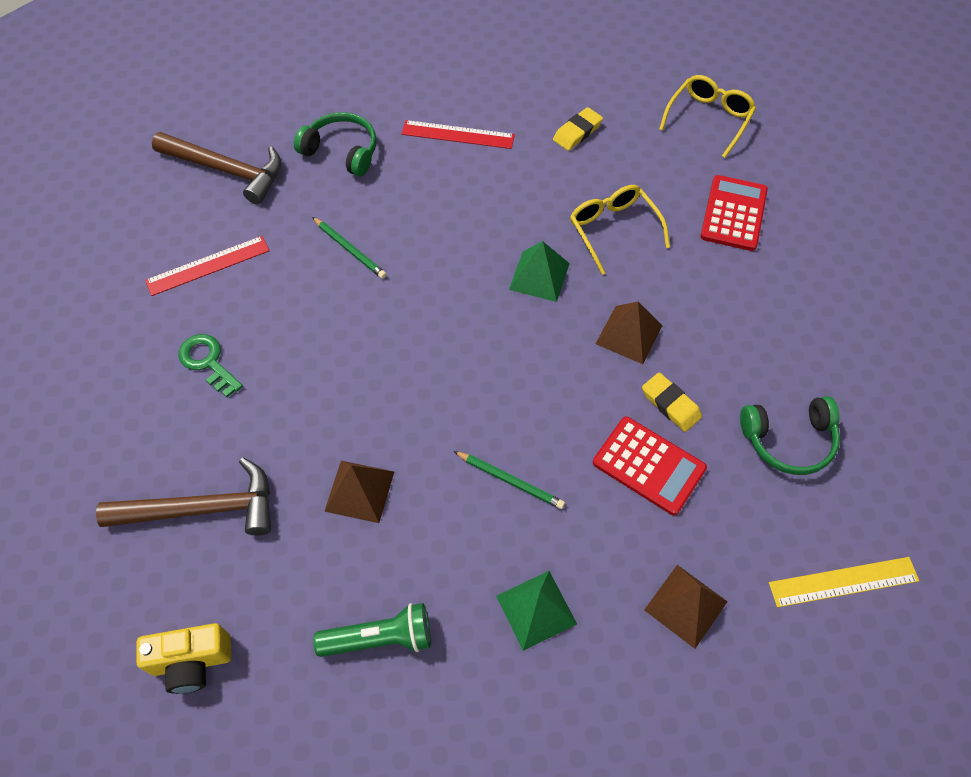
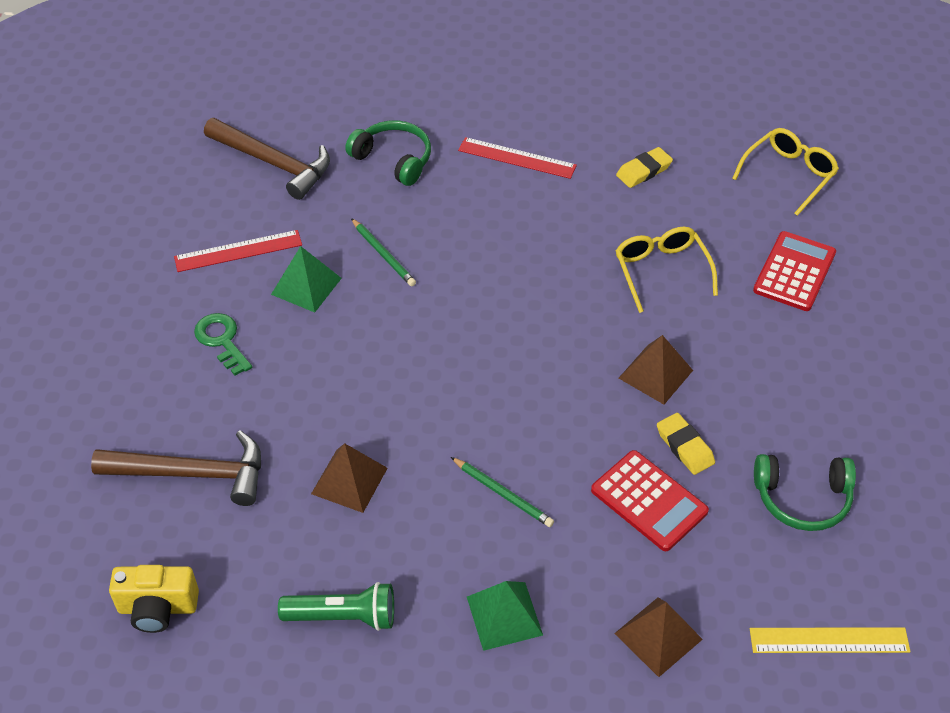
camera: 10 degrees right, 10 degrees down
green pyramid [509,241,570,302] -> green pyramid moved to [271,246,342,313]

